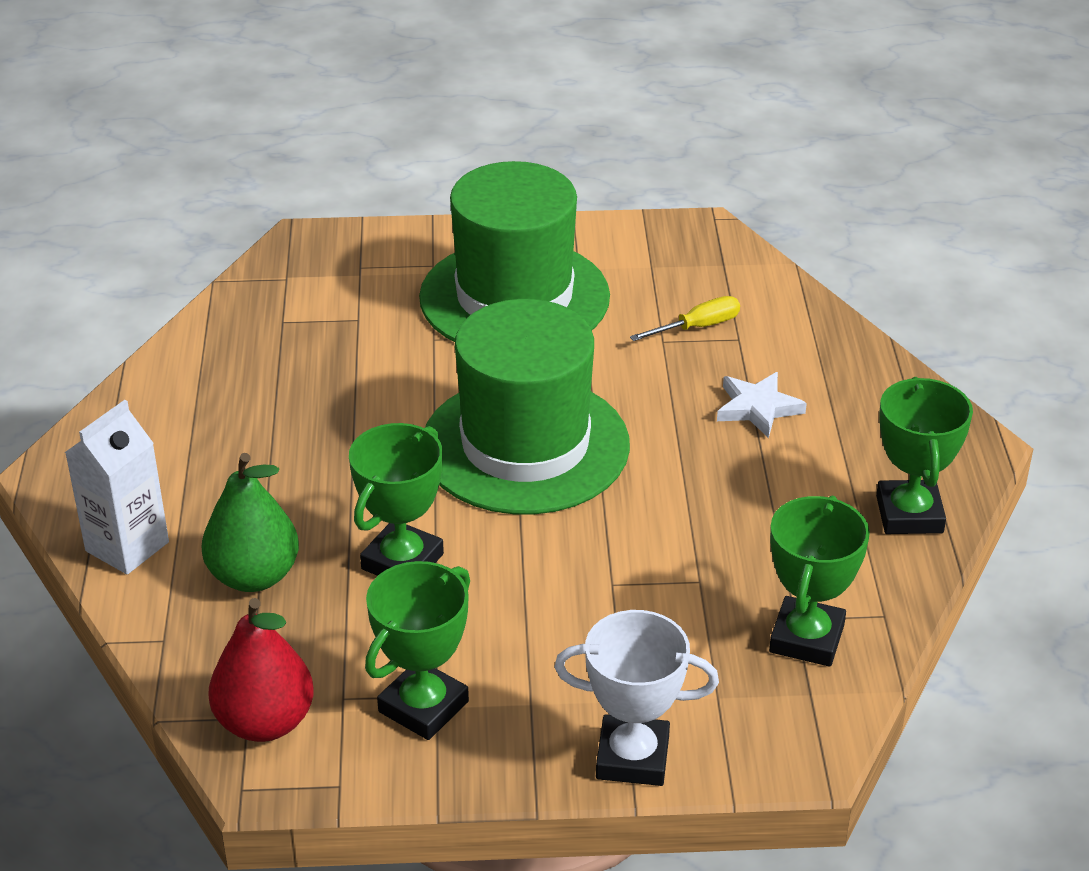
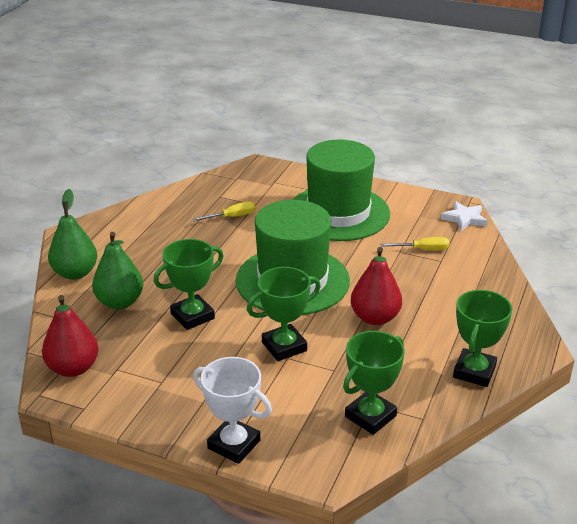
camera: 25 degrees right, 5 degrees down
white carton [65,400,169,575] -> green pear [48,189,97,280]
green trophy [365,561,470,740] -> green trophy moved to [247,267,321,361]
white star [717,372,807,438] -> white star moved to [441,201,488,231]
none -> yellow screwdriver [192,201,255,221]
none -> red pear [351,247,402,325]

